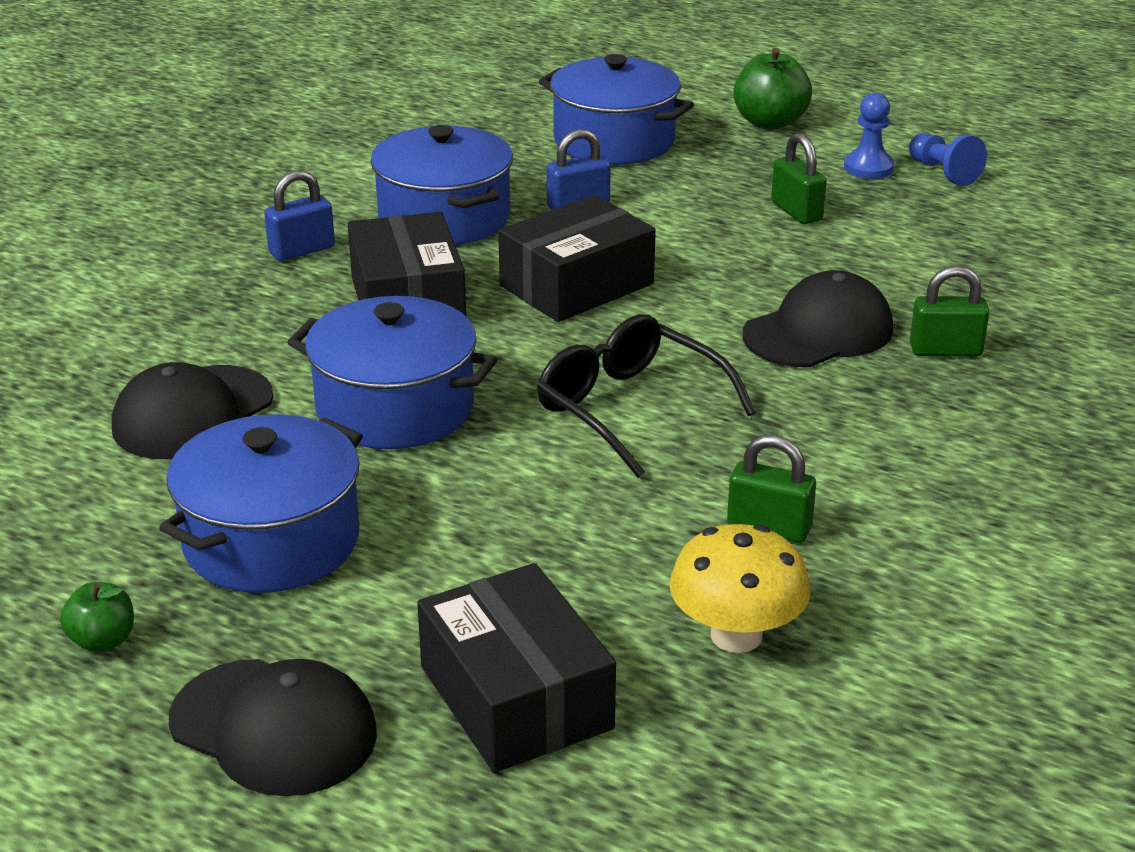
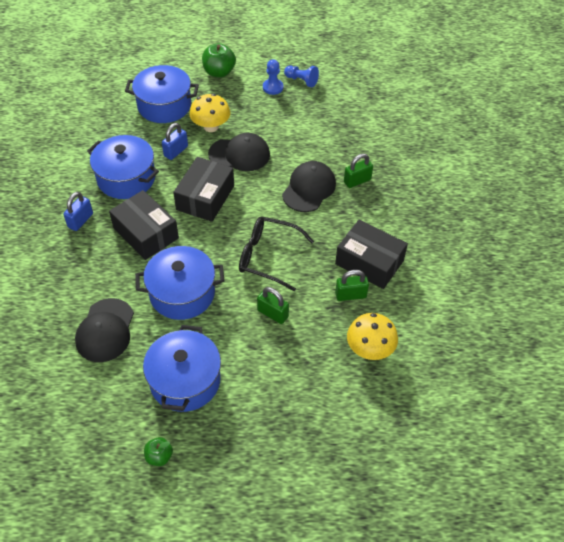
camera: 30 degrees left, 20 degrees up
black cap [169,659,377,796] -> black cap moved to [208,133,270,171]
black box [417,563,616,773] -> black box moved to [335,219,408,289]
green padlock [771,133,827,224] -> green padlock moved to [257,287,289,324]
none -> yellow mushroom [189,94,230,132]

